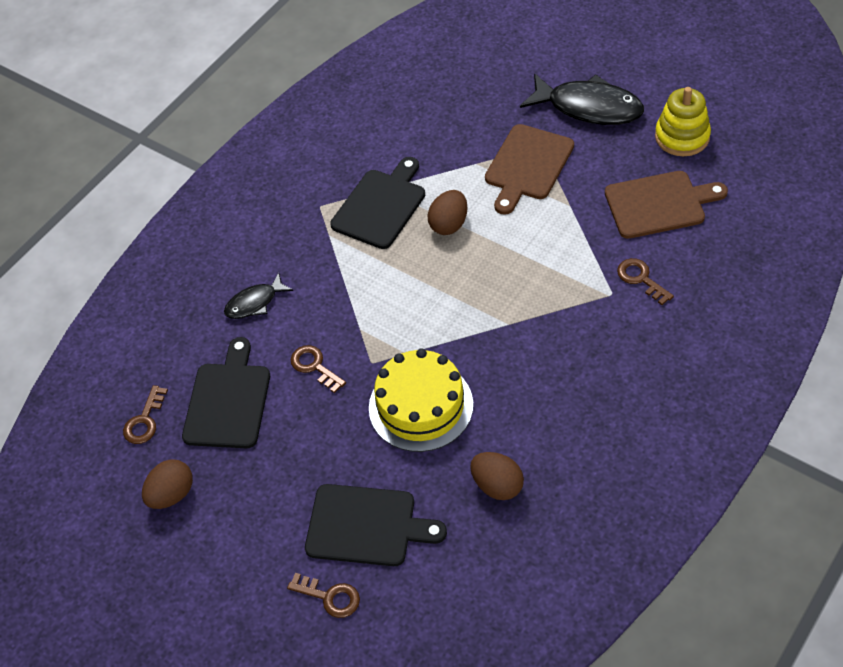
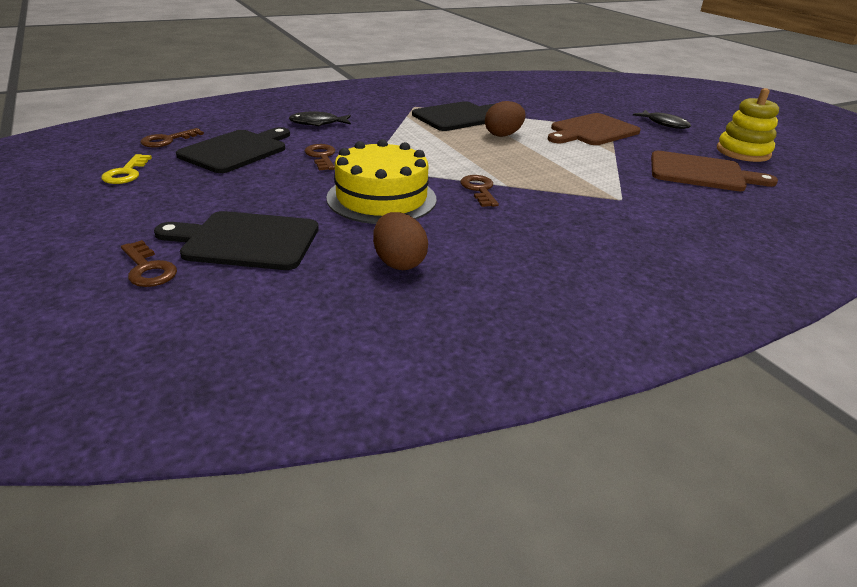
camera: 20 degrees right, 20 degrees down
brown egg [142,459,193,509] -> yellow key [101,154,152,184]
black cutting board [305,484,447,566] -> black cutting board turned 150 degrees clockwise [154,211,319,270]
black fish [520,73,644,125] -> black fish [633,110,691,129], size x0.54
brown key [617,258,674,305] -> brown key moved to [460,175,499,207]

